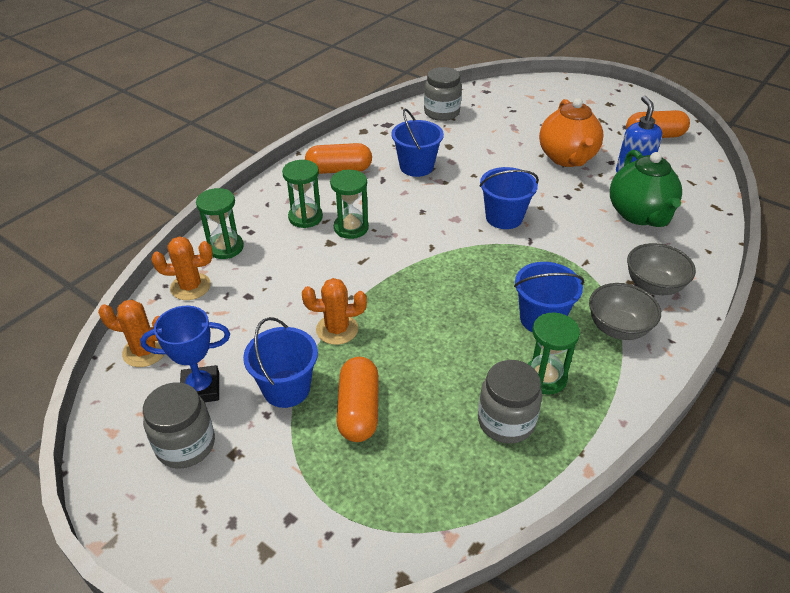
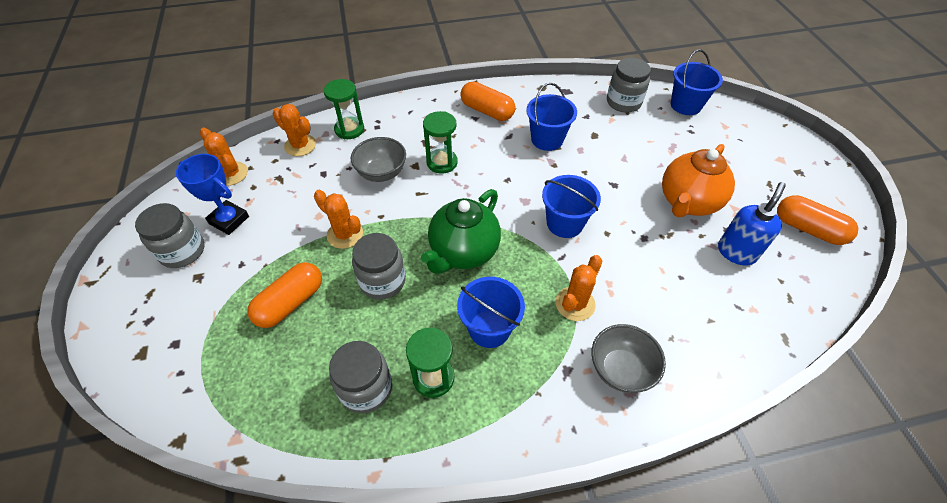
camera: 40 degrees right, 10 degrees up
blue bucket [243,317,318,408] -> blue bucket moved to [671,49,723,115]
green hourglass [282,160,323,228] -> none
grey bowl [589,283,661,340] -> grey bowl moved to [351,137,406,182]
green teapot [610,150,682,227] -> green teapot moved to [421,189,501,274]
none -> grey jar [352,233,406,300]
none -> orange cactus [556,255,602,321]

